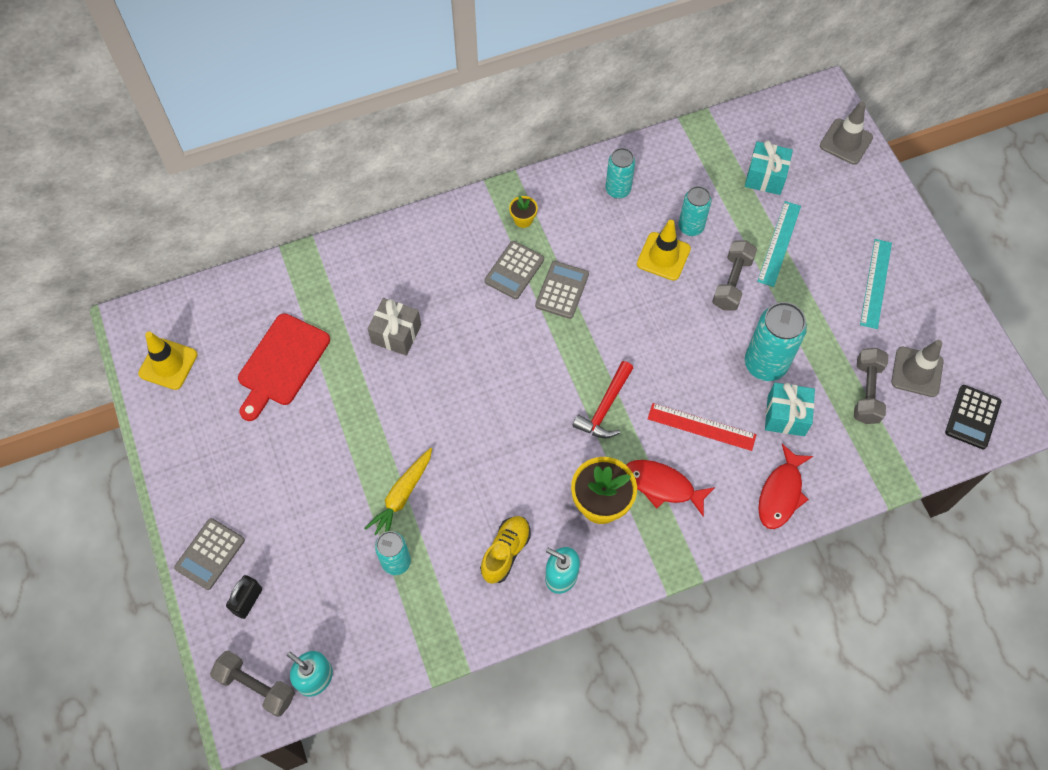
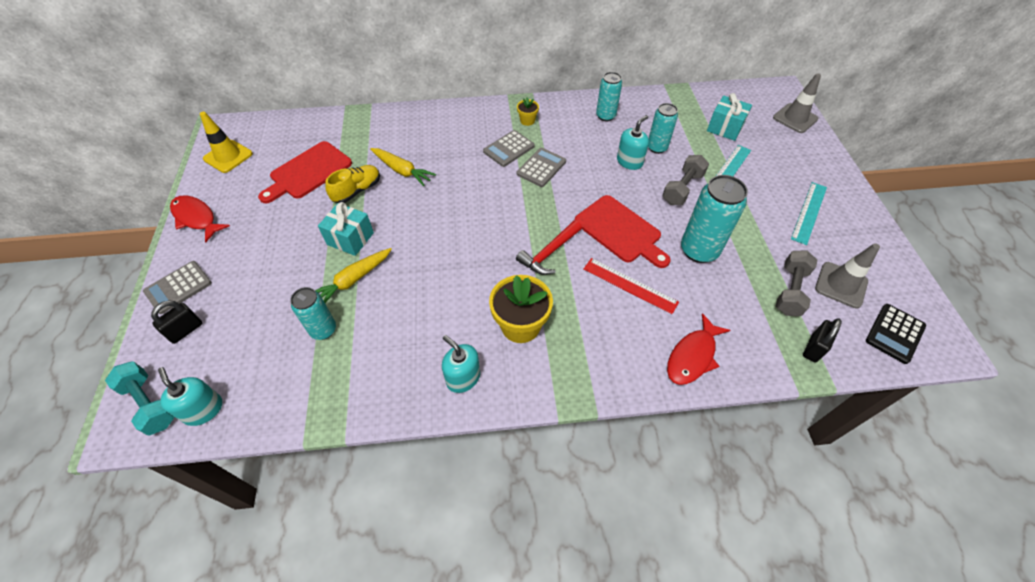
camera: 15 degrees right, 10 degrees down
grey dumbbell [210,650,295,717] -> turquoise dumbbell [105,361,175,435]
grey gift [367,298,421,356] -> yellow carrot [370,148,436,186]
yellow shoe [480,516,531,584] -> yellow shoe moved to [325,165,380,203]
red fish [626,460,715,517] -> red fish moved to [170,195,230,242]
yellow traffic cone [637,220,691,281] -> turquoise soap dispenser [617,115,649,170]
turquoise gift [765,383,815,436] -> turquoise gift moved to [318,202,374,256]
none -> red cutting board [575,195,671,268]
none -> black padlock [803,318,842,363]

